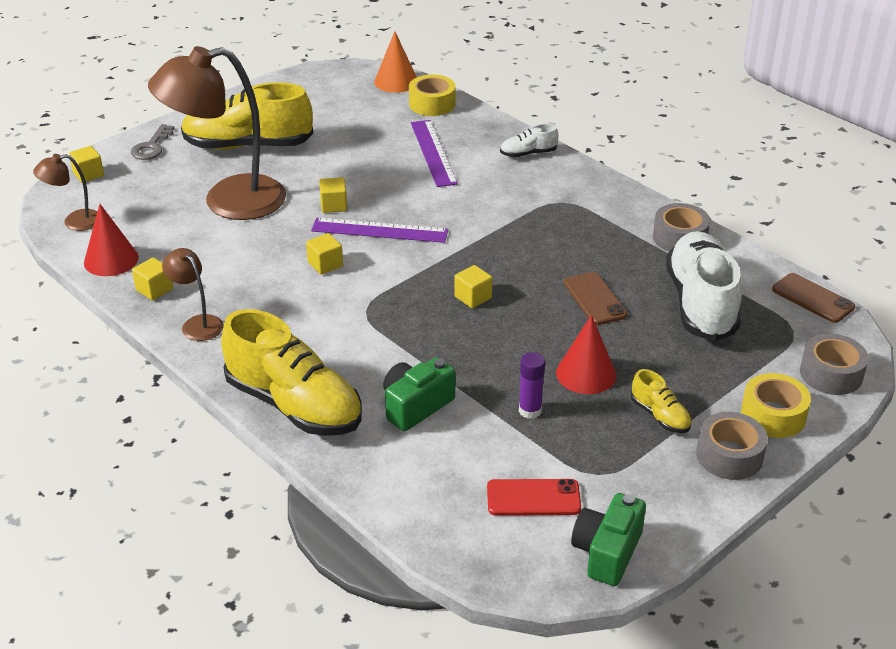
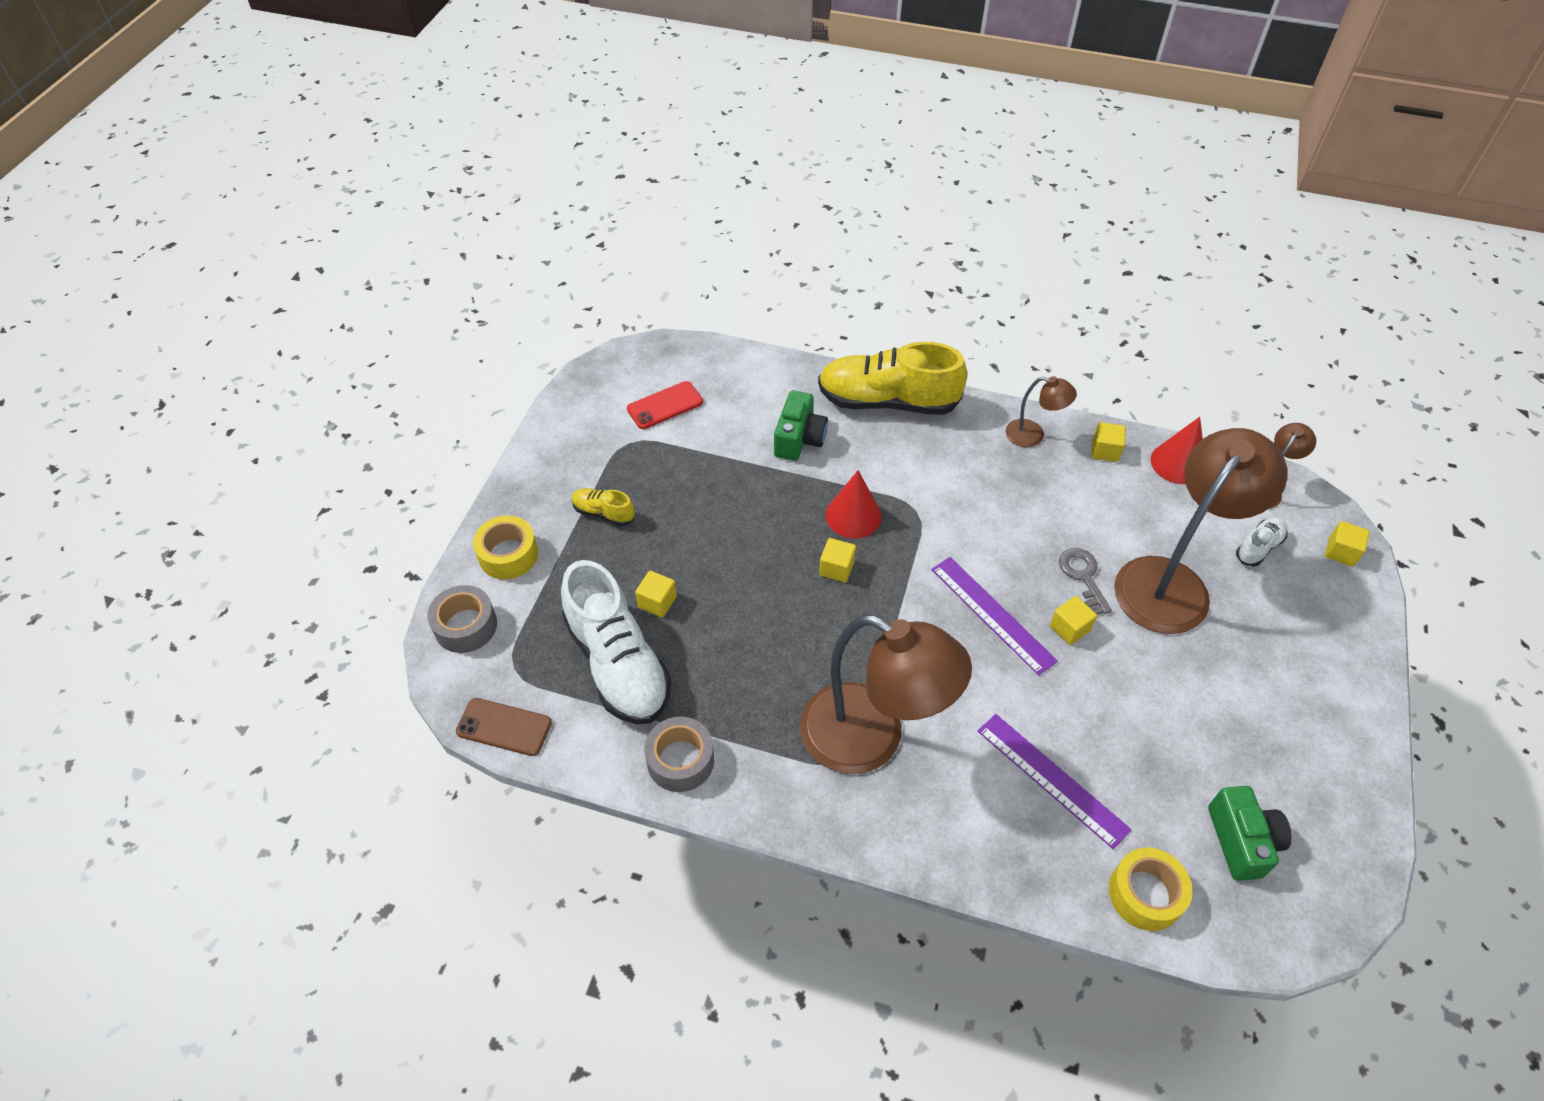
camera: 150 degrees right, 15 degrees up
grey key [131,124,174,160] -> grey key moved to [1059,548,1112,615]
yellow shoe [181,82,313,150] -> none
yellow cube [306,233,343,275] -> yellow cube moved to [635,571,677,617]
purple ruler [311,218,448,243] -> purple ruler turned 75 degrees clockwise [931,557,1058,675]
orange cone [374,31,417,93] -> none
white shoe [500,124,559,157] -> white shoe moved to [1236,517,1288,566]
purple glue stick [519,352,545,419] -> none
red cone [556,315,616,394] -> red cone moved to [826,470,882,539]
brown phone [564,272,627,325] -> none
green camera [571,493,646,586] -> green camera moved to [1208,786,1292,881]
grey tape [696,412,768,480] -> none
none -> brown lamp [800,615,972,774]

